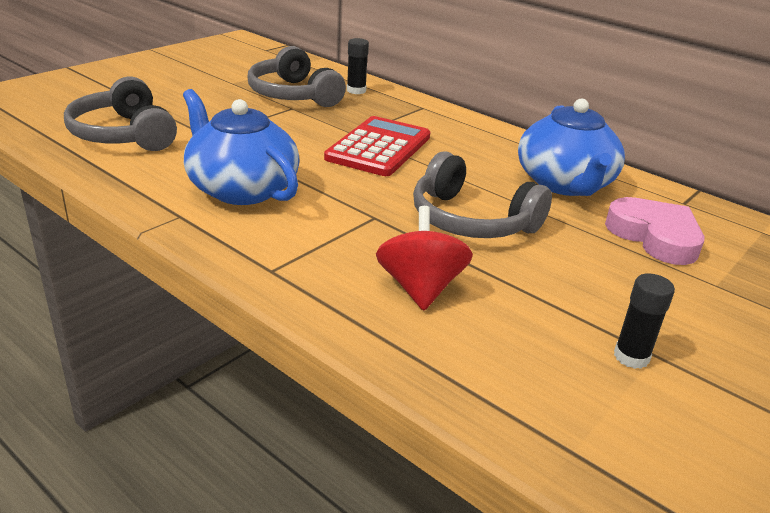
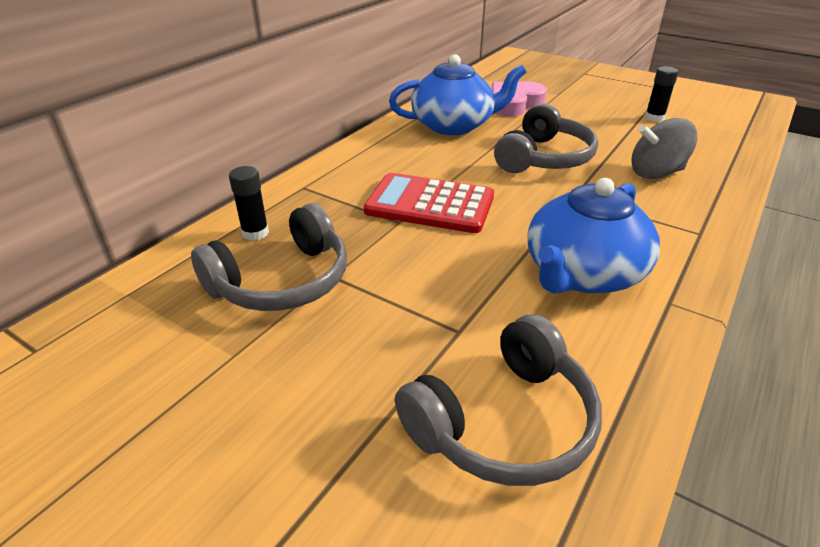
camera: 95 degrees left, 5 degrees up
red spinning top [376,206,473,310] -> grey spinning top [632,118,697,179]

